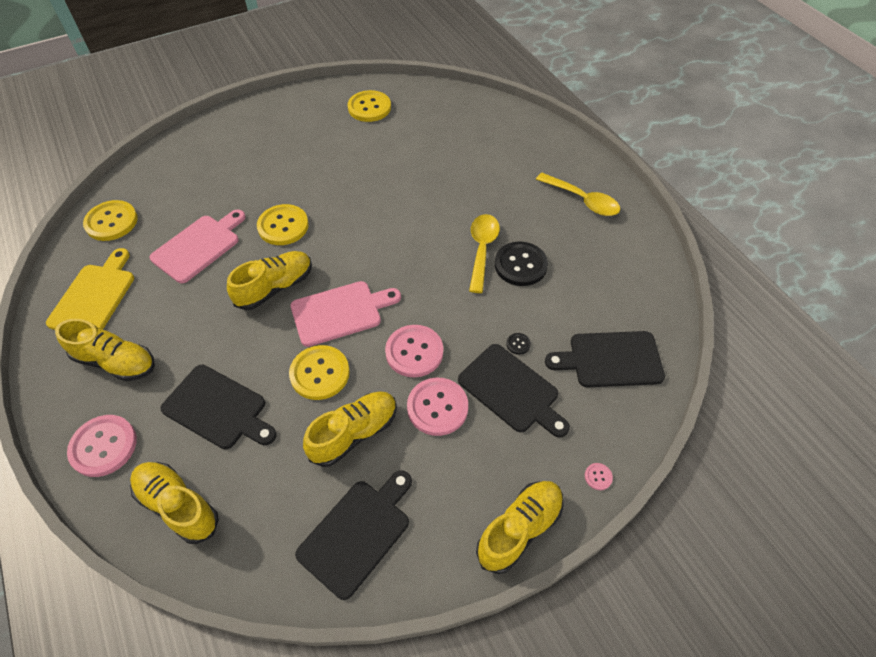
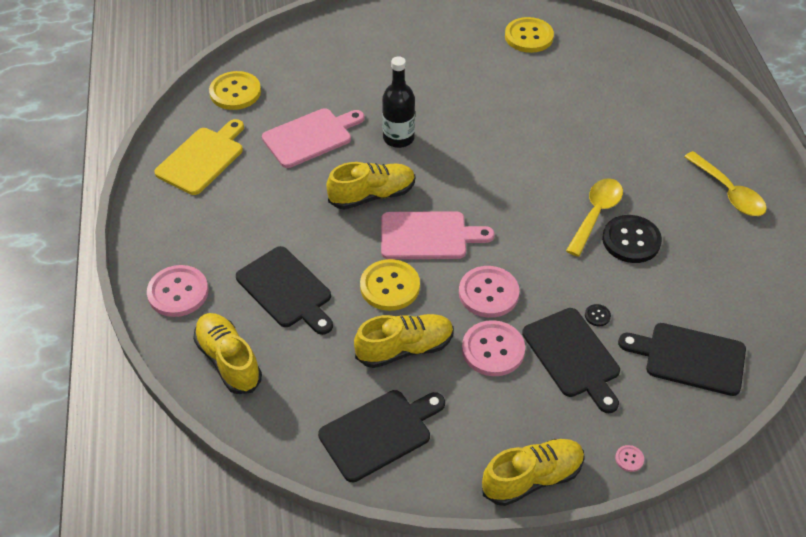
camera: 20 degrees right, 5 degrees down
yellow shoe [55,319,155,381] -> none
yellow button [257,204,309,245] -> black bottle [382,56,415,148]

